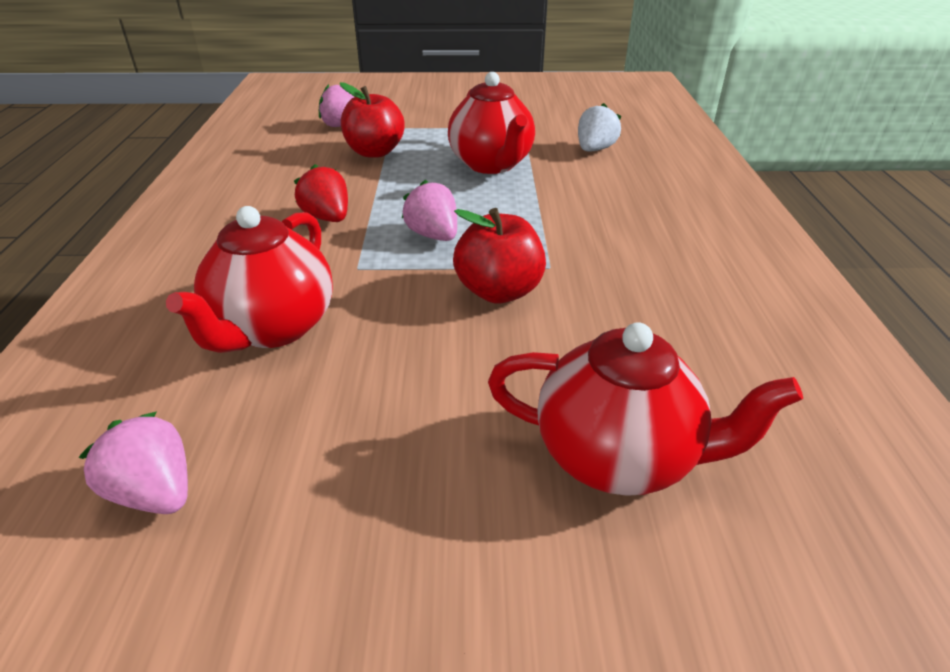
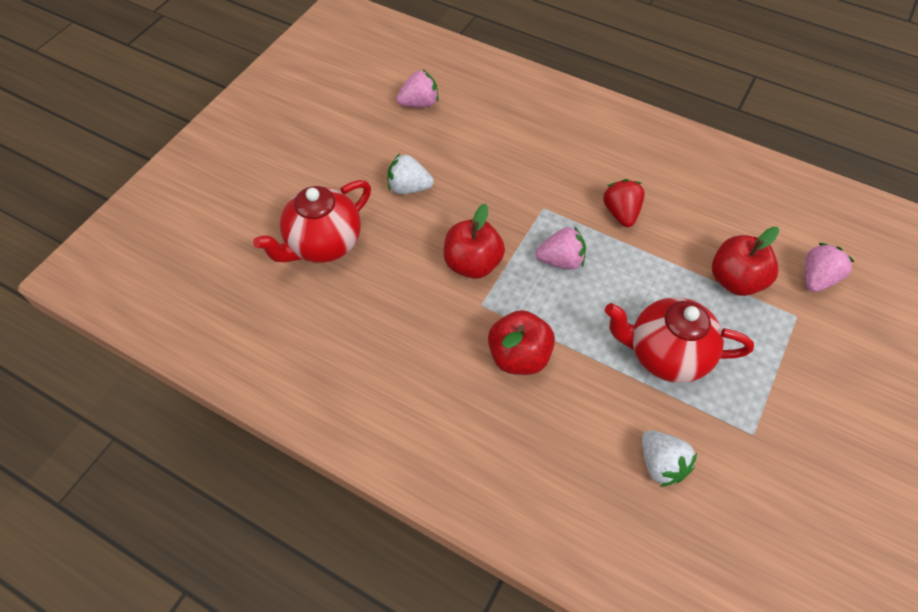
camera: 120 degrees right, 20 degrees up
red teapot [166,206,333,353] -> none
red strawberry [294,164,348,222] -> red strawberry turned 90 degrees counterclockwise [603,179,645,227]
none -> white strawberry [387,154,434,194]
none -> red apple [488,310,555,375]

